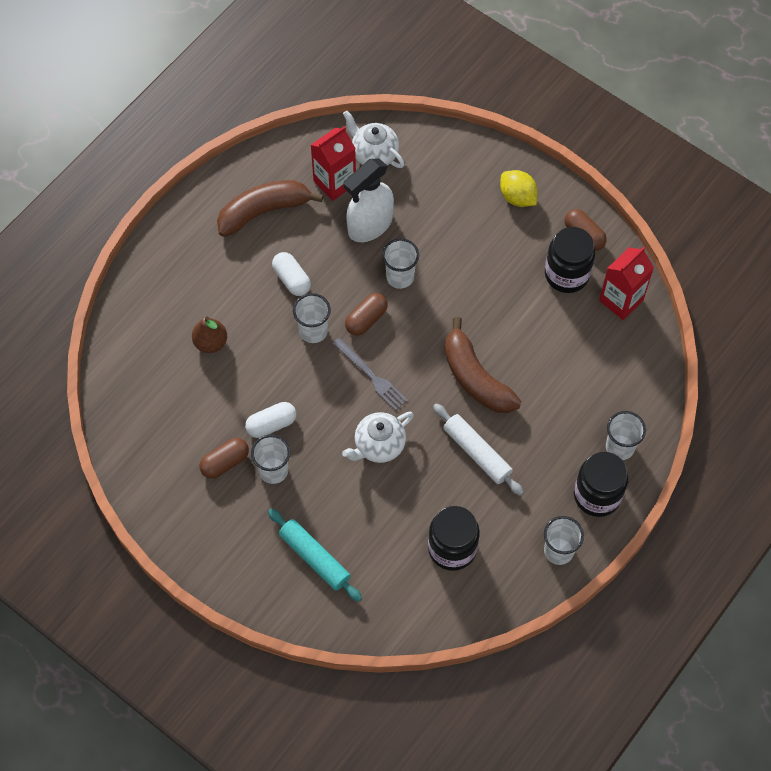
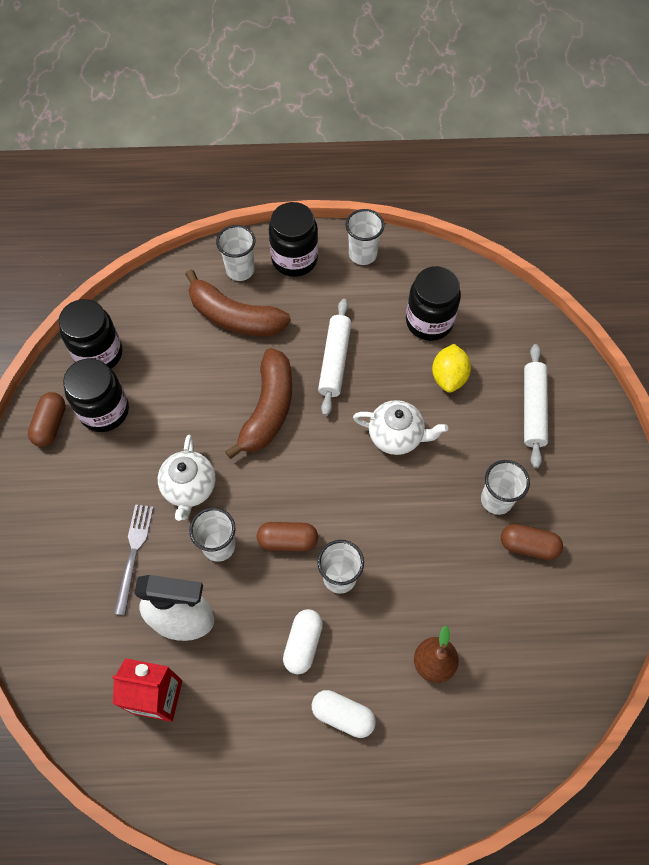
camera: 130 degrees left, 0 degrees up
brown banana [217,180,323,237] -> brown banana moved to [185,270,291,336]
white capsule [245,402,296,438] -> white capsule moved to [312,690,376,738]
turquoise rolling pin [268,509,362,602] -> white rolling pin [524,344,548,468]
grey fork [333,338,408,411] -> grey fork moved to [114,504,154,616]
white teapot [343,111,405,168] -> white teapot moved to [158,435,216,521]
yellow lemon [500,170,537,207] -> yellow lemon moved to [432,344,471,393]
red carton [599,247,654,320] -> black jar [59,299,123,369]

